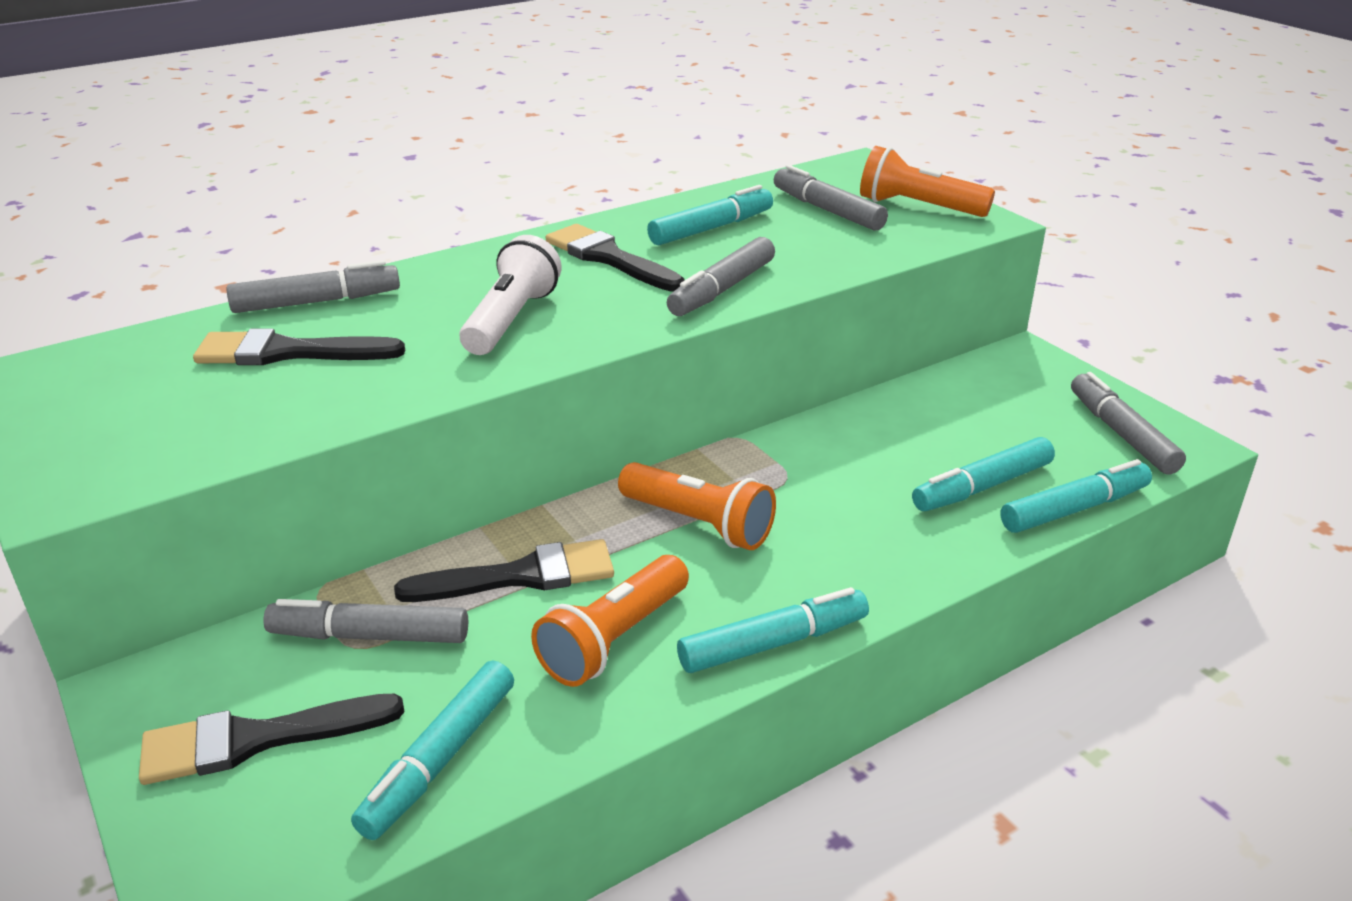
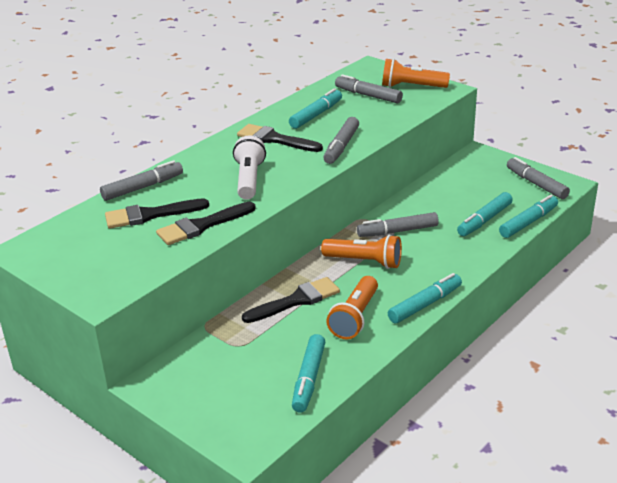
camera: 15 degrees left, 0 degrees up
black brush [139,694,404,785] -> black brush moved to [156,202,255,245]
grey marker [263,599,468,643] -> grey marker moved to [357,212,439,237]

